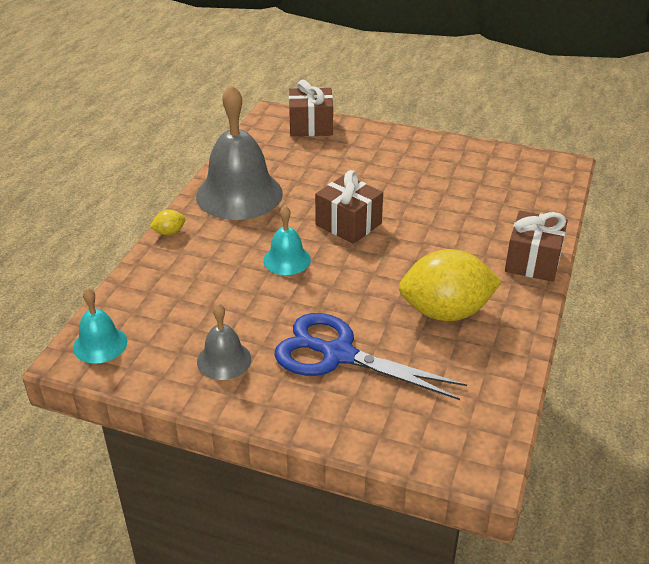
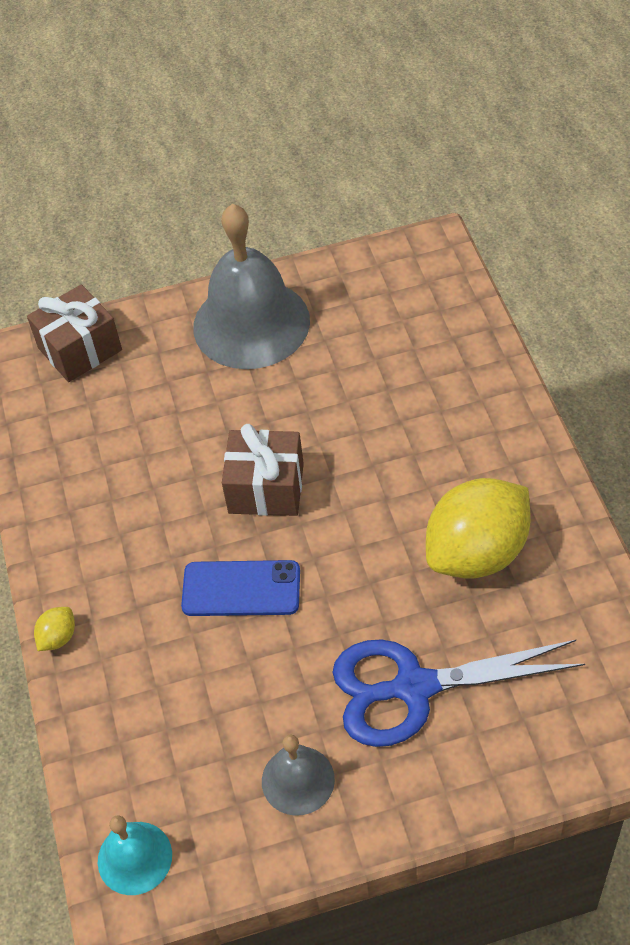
camera: 30 degrees left, 15 degrees up
grey bell [196,85,283,220] -> grey bell moved to [193,204,310,369]
turquoise bell [263,206,311,275] -> blue phone [181,560,300,616]
brown gift [505,211,568,282] -> none

